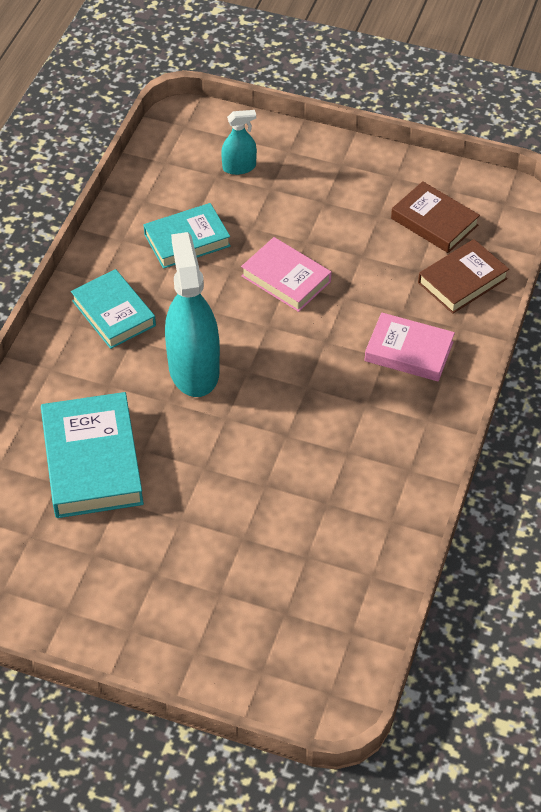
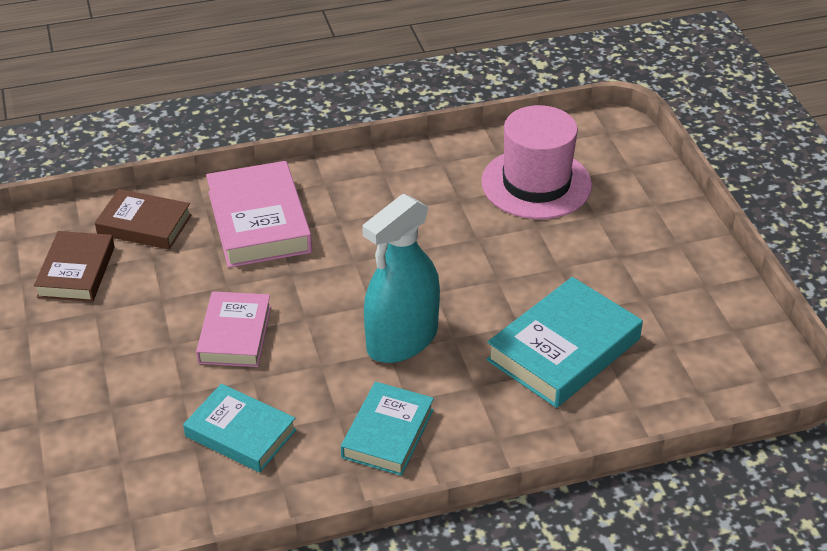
camera: 125 degrees left, 10 degrees down
turquoise spray bottle [221,110,257,175] -> none
pink book [364,312,455,381] -> pink book [206,161,312,268], size x1.52
none -> pink hat [481,105,592,219]

